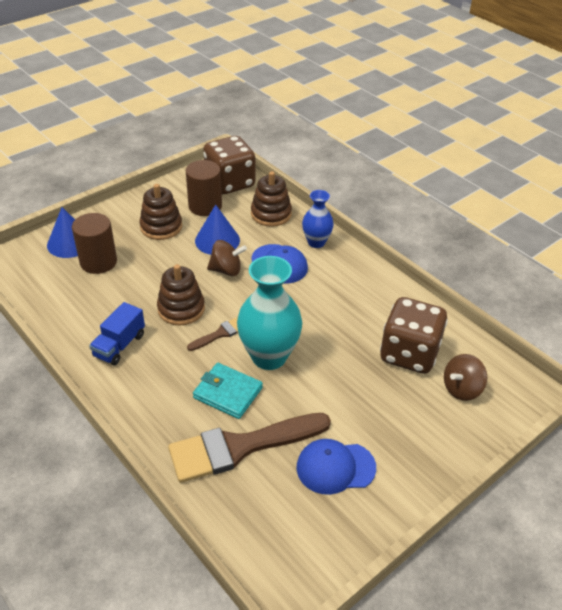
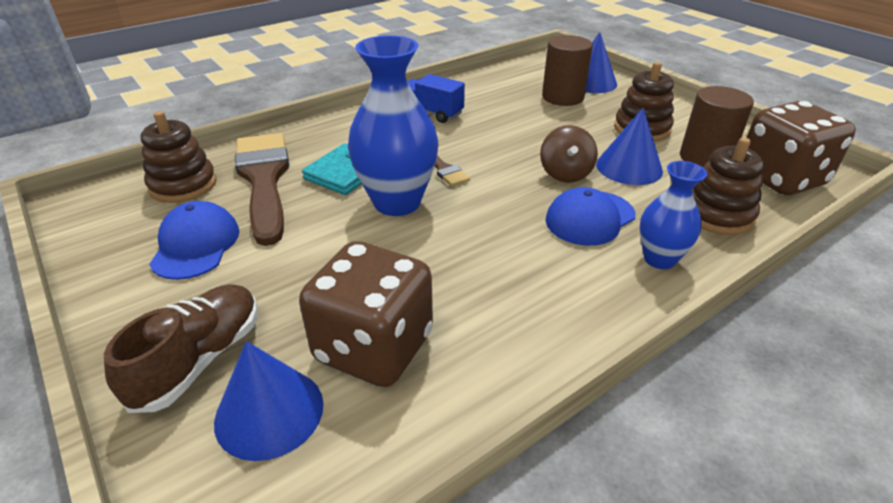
camera: 95 degrees right, 5 degrees down
brown stacking toy [157,264,205,325] -> brown stacking toy moved to [141,111,217,203]
turquoise vase [237,256,302,370] -> blue vase [348,35,439,216]
brown spinning top [444,354,487,401] -> blue cone [214,341,323,461]
none -> brown shoe [104,284,258,413]

